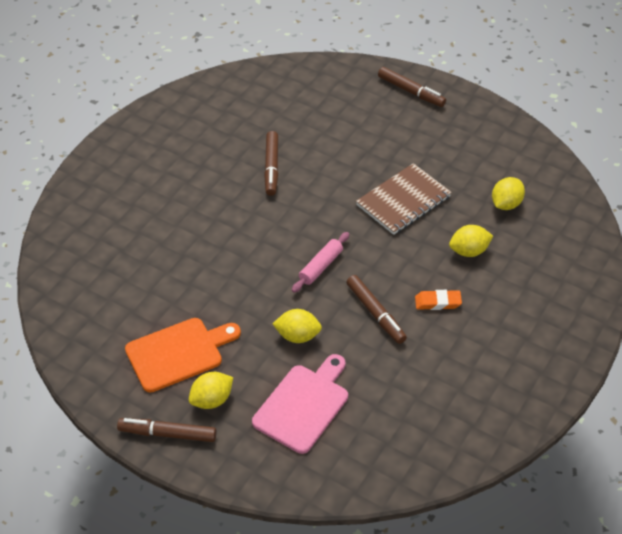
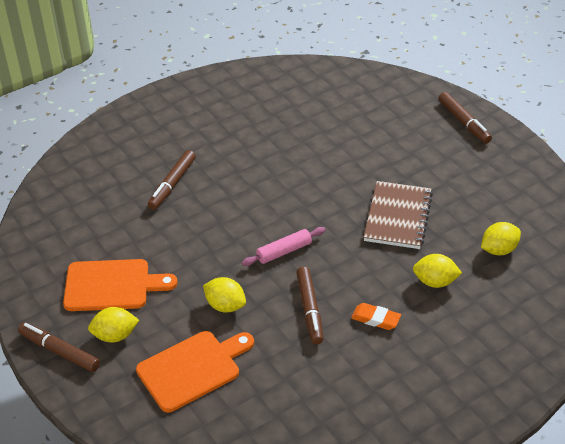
camera: 25 degrees right, 5 degrees down
pink cutting board [252,354,348,454] -> orange cutting board [136,331,254,412]
brown marker [264,131,278,196] -> brown marker moved to [148,150,196,210]
brown notebook [356,163,452,235] -> brown notebook turned 60 degrees counterclockwise [364,181,433,249]

